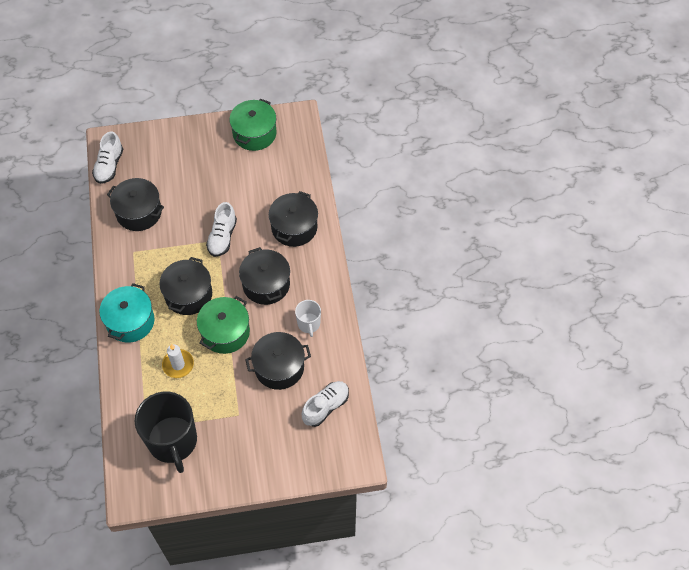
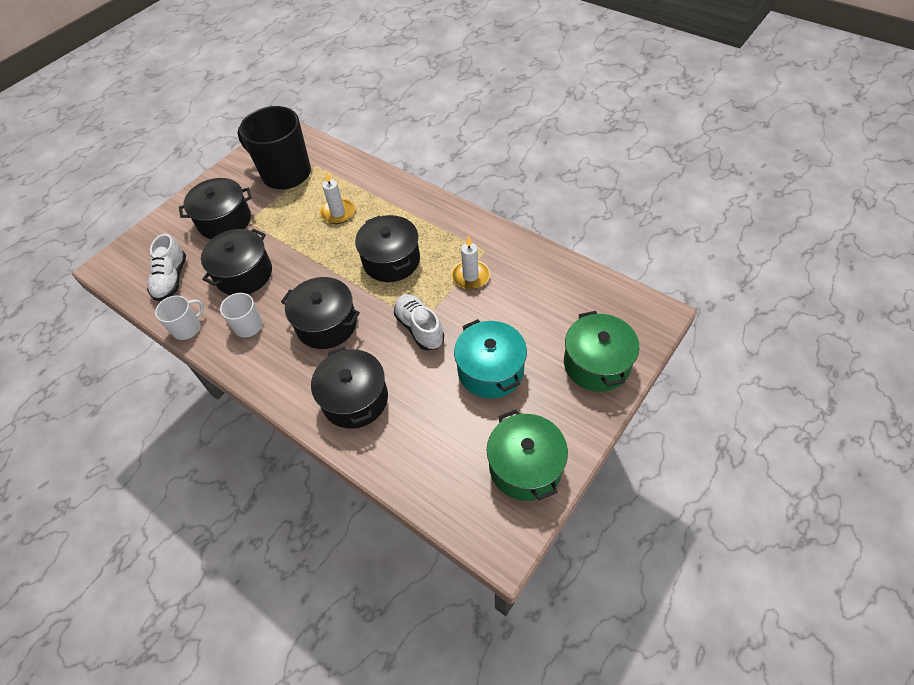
camera: 140 degrees right, 5 degrees down
white shoe [92,132,123,184] -> none
turquoise pot [99,283,155,343] -> turquoise pot moved to [454,319,527,398]
black pot [107,178,164,231] -> black pot moved to [179,178,252,239]
green pot [197,296,250,354] -> green pot moved to [564,311,640,392]
none -> white mug [155,295,204,340]
none -> white candle [452,236,490,289]

